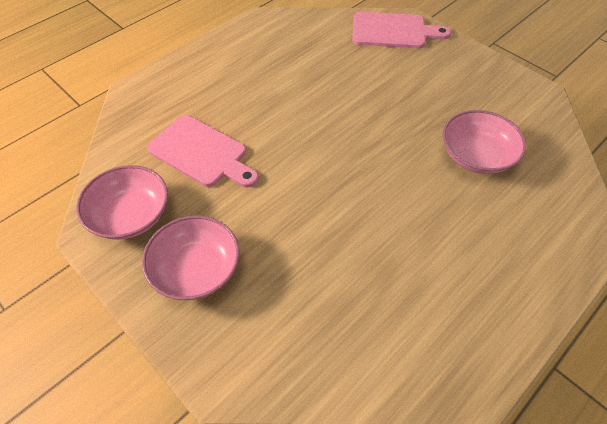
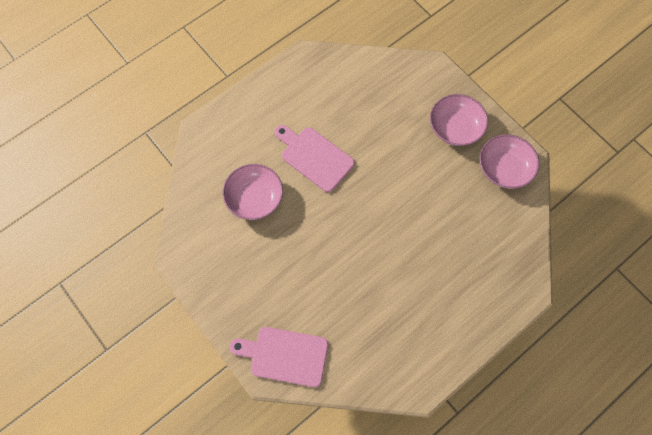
camera: 175 degrees left, 15 degrees up
pink cutting board [147,115,259,187] -> pink cutting board moved to [274,125,355,192]

